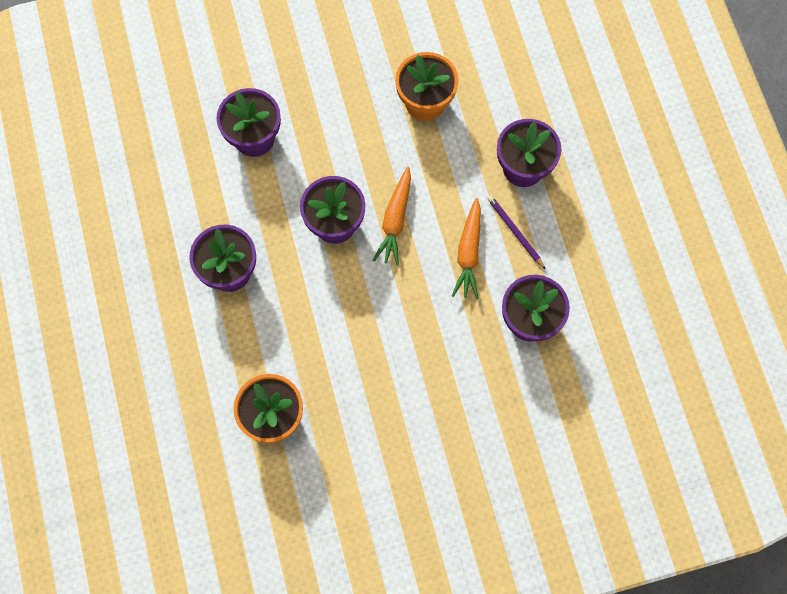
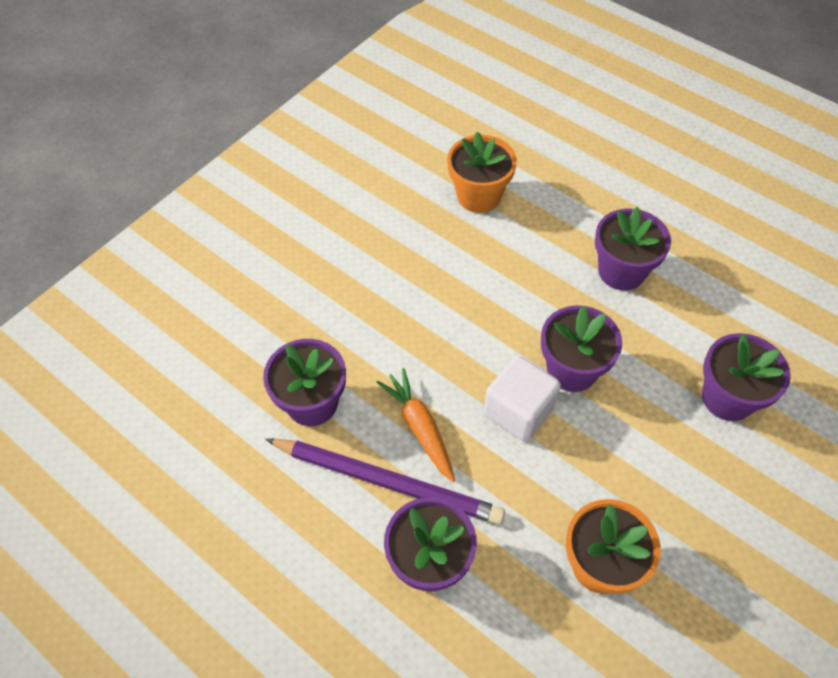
camera: 145 degrees right, 15 degrees down
orange carrot [373,167,411,266] -> white cube [484,355,561,442]
purple pencil [488,196,546,270] -> purple pencil [265,439,505,524], size x2.07

